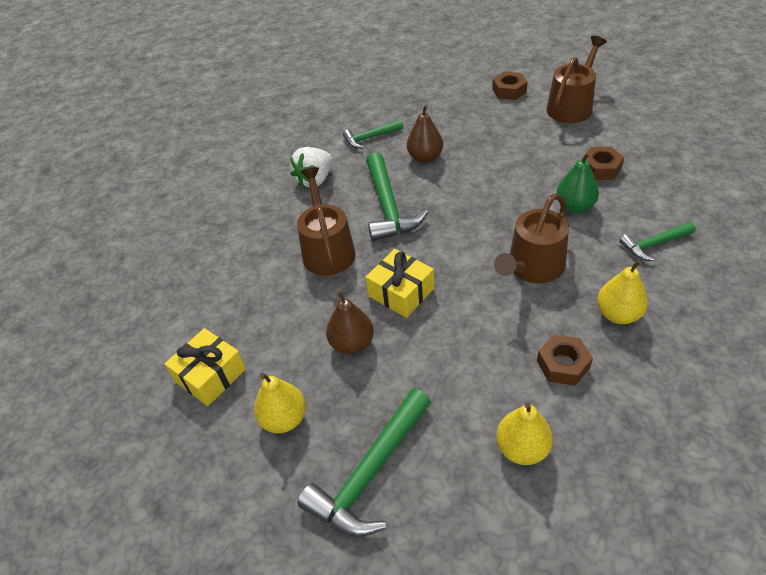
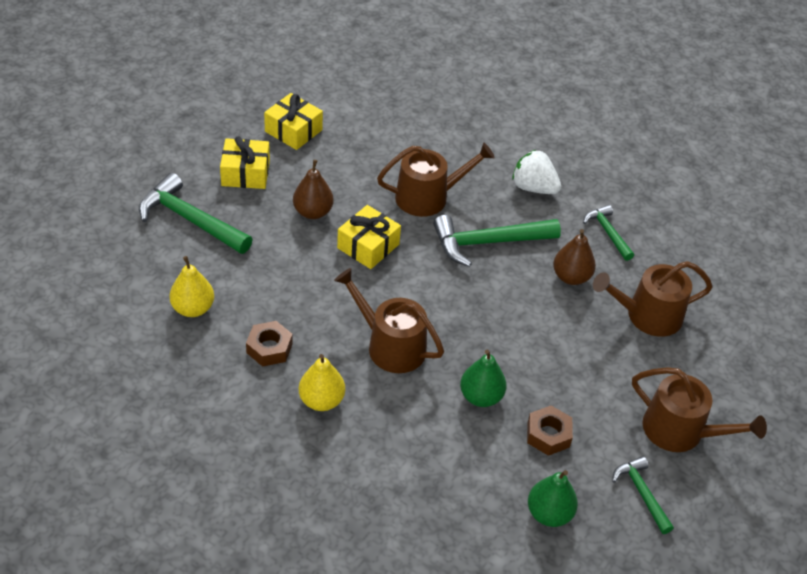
camera: 80 degrees right, 0 degrees up
yellow pear [254,373,306,433] -> yellow gift [220,136,270,189]
brown nut [492,71,528,100] -> none
green hammer [619,222,696,261] -> green hammer moved to [612,456,674,534]
none -> green pear [528,470,578,527]
none -> brown watering can [593,261,713,337]

